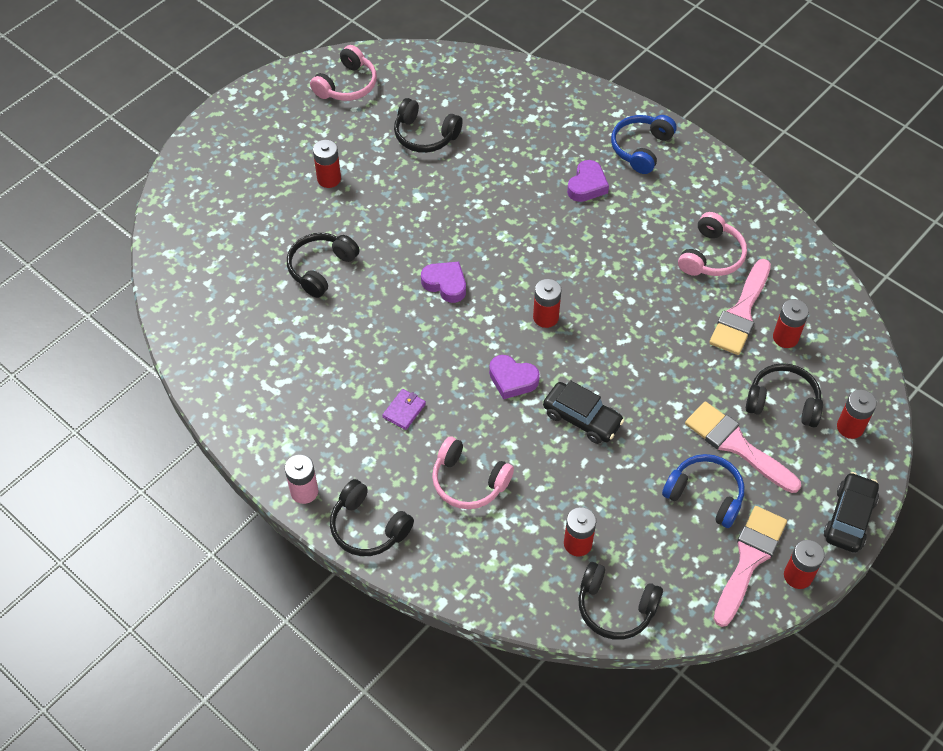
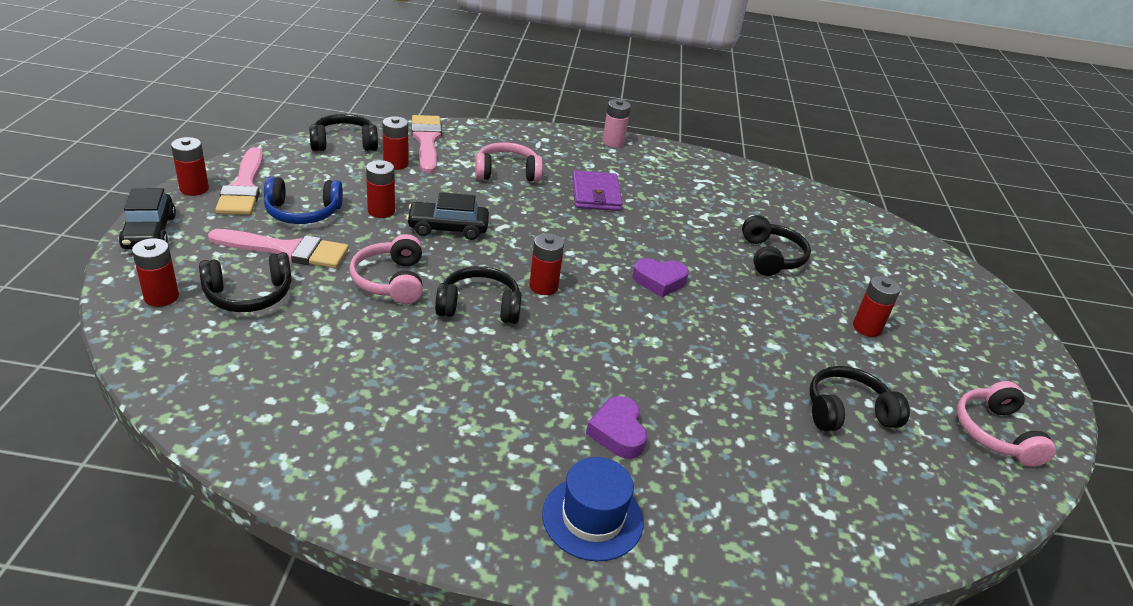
camera: 140 degrees right, 20 degrees down
black headphones [330,479,414,556] -> black headphones moved to [435,266,522,324]
purple wallet [382,389,426,430] -> purple wallet [572,170,623,211], size x1.75
purple heart [489,355,540,399] -> none
blue headphones [611,115,677,174] -> blue hat [542,457,644,561]
pink headphones [678,212,747,276] -> pink headphones moved to [350,234,423,304]
pink brush [709,259,771,355] -> pink brush moved to [411,115,442,173]
red battery [773,299,809,348] -> red battery moved to [366,160,395,218]

